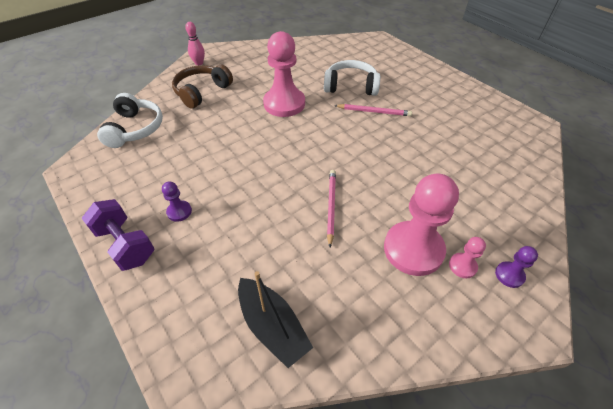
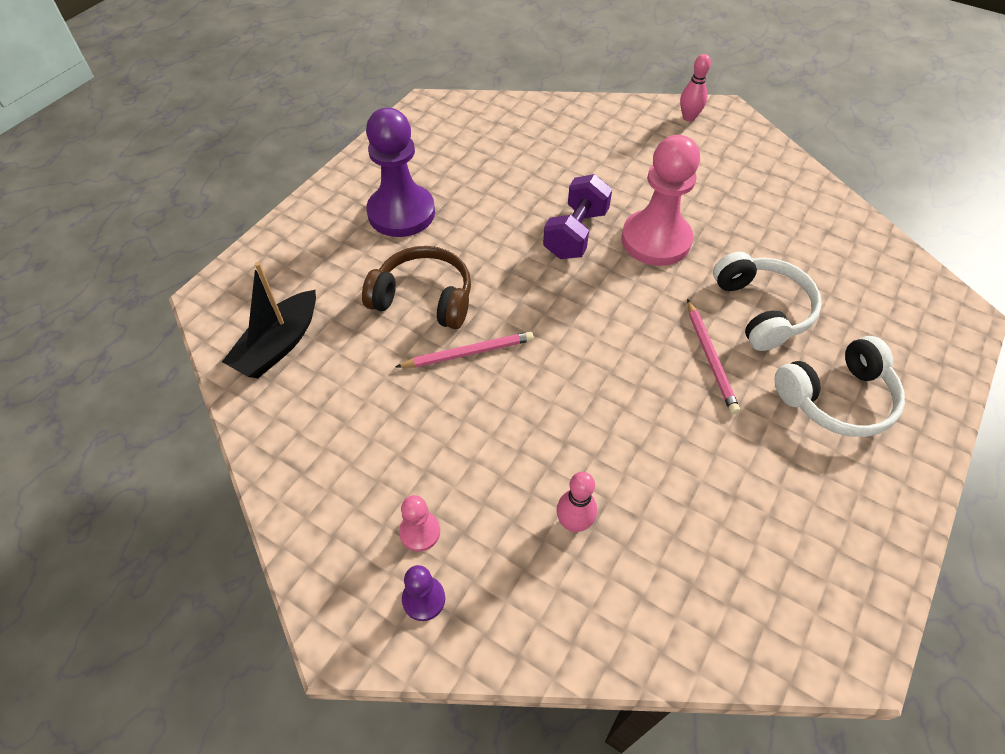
camera: 70 degrees right, 5 degrees up
purple dumbbell [81,199,155,271] -> purple dumbbell moved to [543,174,612,259]
white headphones [97,93,163,148] -> white headphones moved to [775,336,905,437]
purple pawn [162,181,192,222] -> purple pawn [366,108,435,237], size x2.26
brown headphones [172,65,233,109] -> brown headphones moved to [362,246,471,329]
pink pawn [384,174,459,276] -> none
none -> pink bowling pin [557,472,597,532]

